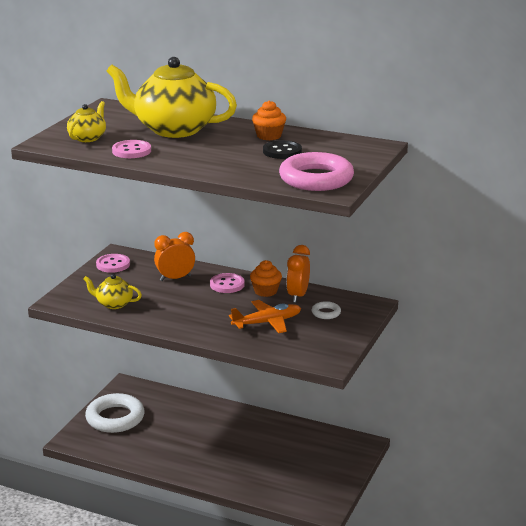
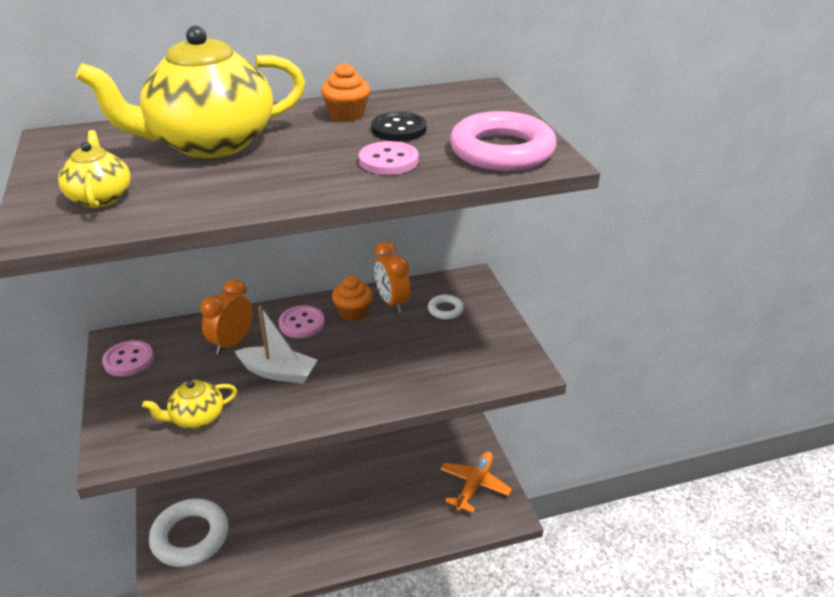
camera: 40 degrees left, 10 degrees up
pink button [112,140,151,158] -> pink button moved to [359,141,418,175]
orange plane [229,300,301,333] -> orange plane moved to [440,451,512,513]
none -> white boat [234,306,317,384]

